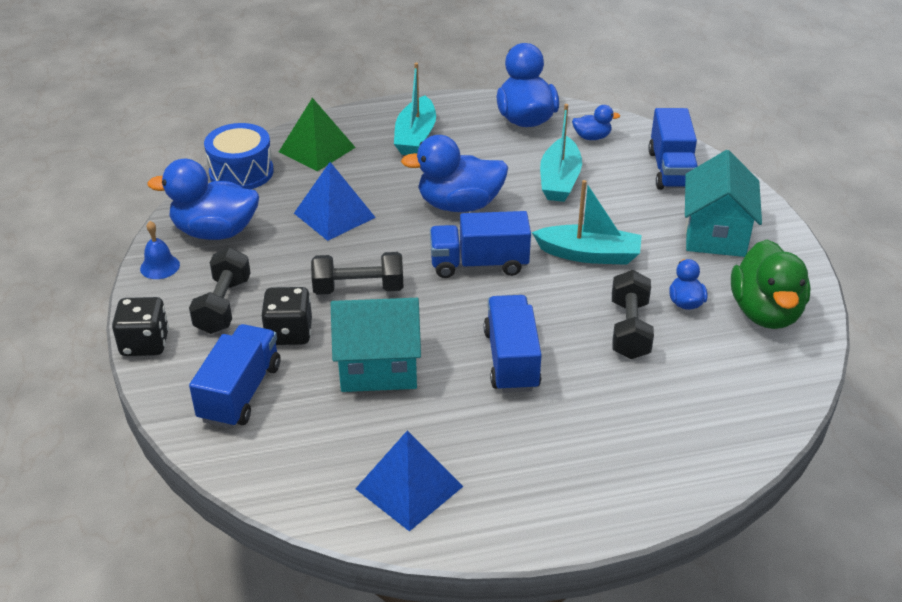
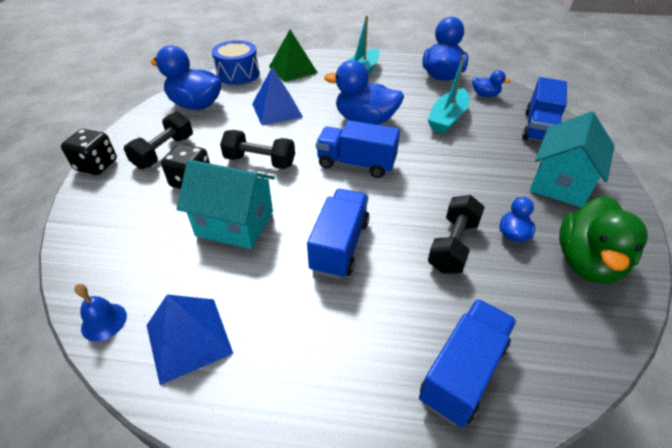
camera: 20 degrees right, 5 degrees up
blue bell [140,221,180,279] -> blue bell moved to [74,284,127,341]
blue truck [189,324,280,428] -> blue truck moved to [419,299,517,428]
turquoise boat [532,180,642,265] -> none

